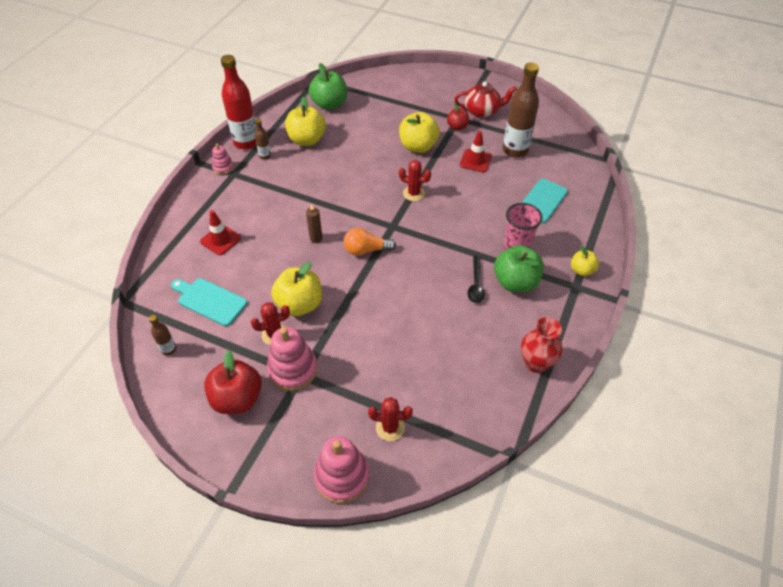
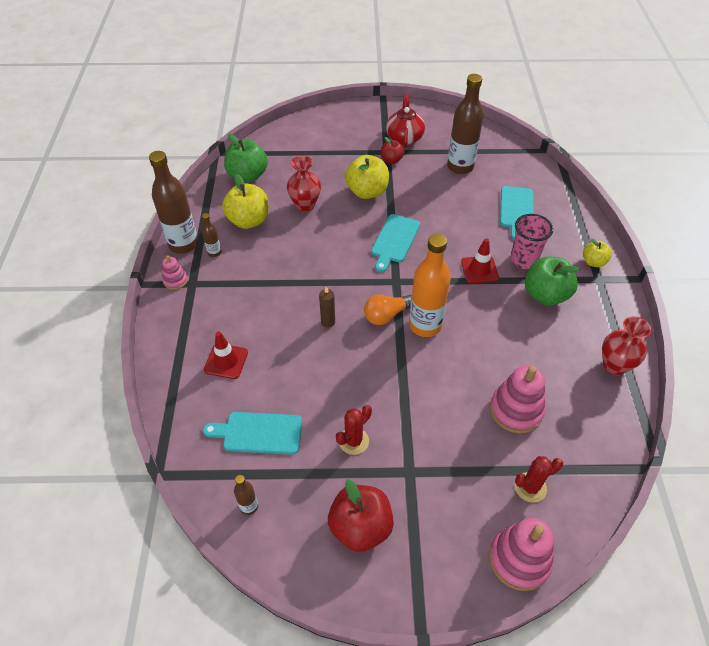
camera: 25 degrees left, 0 degrees up
red bottle [221,55,257,150] -> brown bottle [149,151,198,254]
pink stacking toy [267,327,317,391] -> pink stacking toy moved to [490,365,545,433]
yellow apple [271,262,322,316] -> none
red cactus [399,160,431,201] -> turquoise cutting board [371,214,420,272]
red teapot [454,81,517,118] -> red teapot turned 60 degrees counterclockwise [386,94,425,148]
red traffic cone [460,131,492,173] -> red traffic cone moved to [461,238,499,283]
black spoon [468,256,485,303] -> none
none -> red vase [287,156,321,212]
none -> orange bottle [409,234,451,337]

